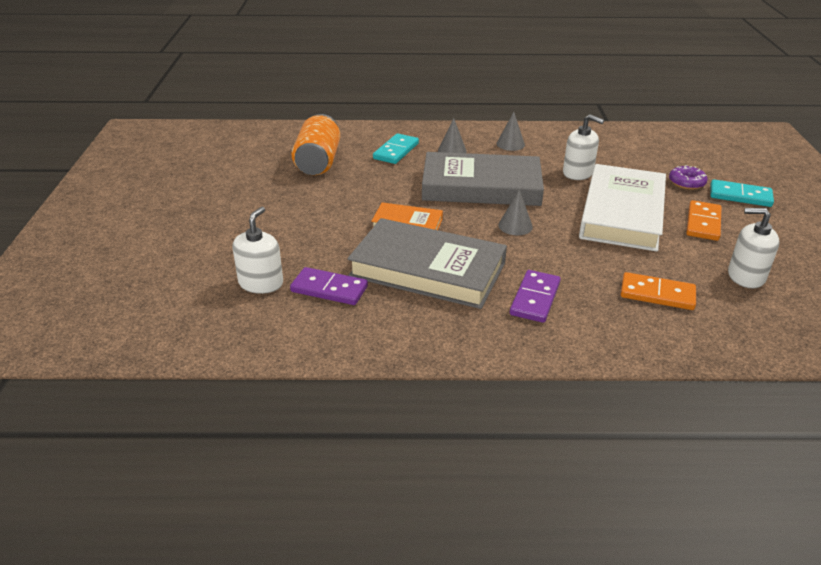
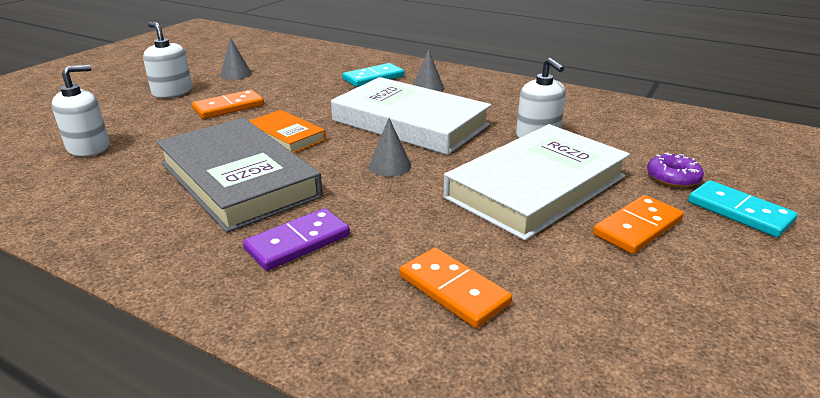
camera: 30 degrees right, 5 degrees down
purple domino [290,267,368,305] -> none
orange can [291,114,340,175] -> none
grey book [422,152,544,206] -> white book [331,77,491,155]
grey cone [497,112,525,151] -> grey cone moved to [220,37,252,80]
white soap dispenser [728,208,779,288] -> white soap dispenser moved to [143,22,192,98]
none -> orange domino [192,90,264,119]

